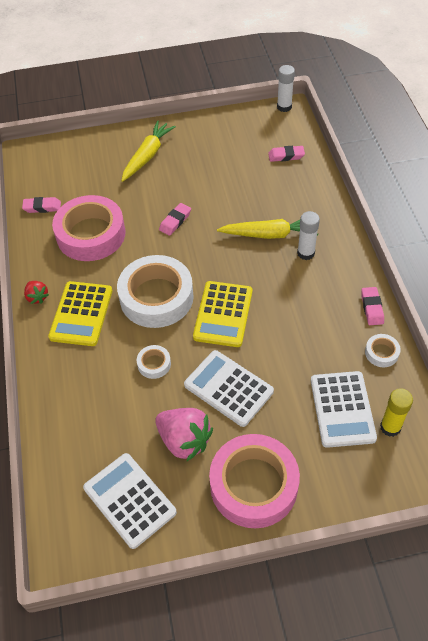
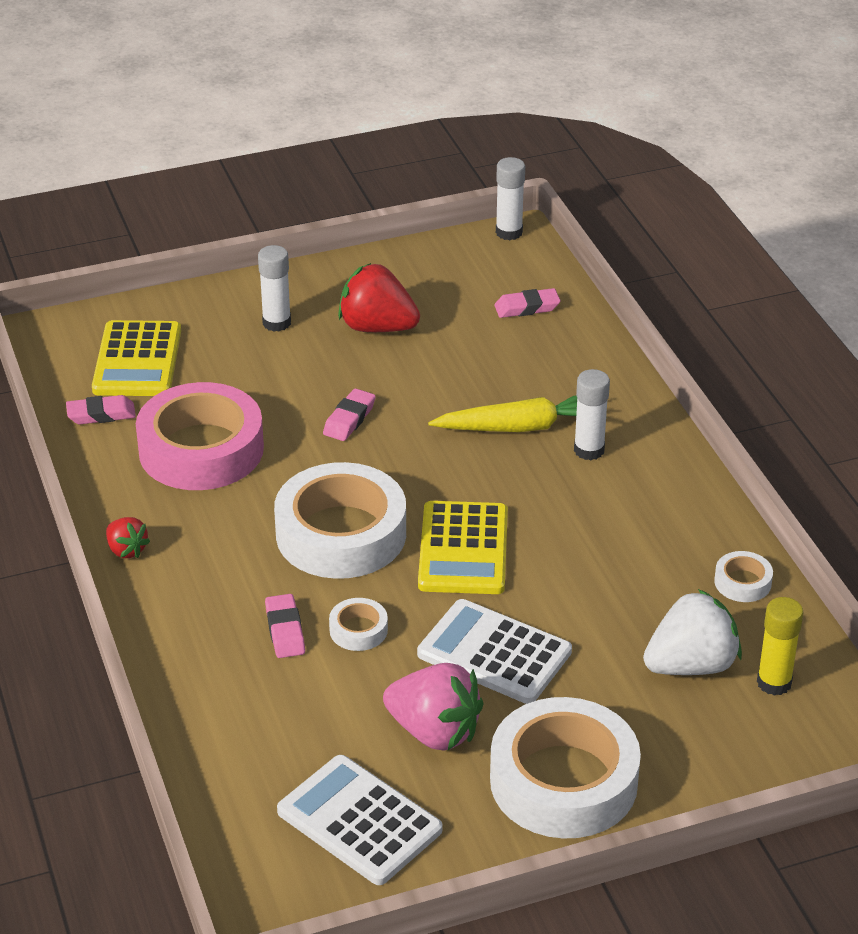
camera: 10 degrees left, 15 degrees down
yellow calculator [48,281,112,346] -> yellow calculator moved to [92,320,181,396]
yellow carrot [121,120,176,182] -> white glue stick [258,245,291,332]
pink tape [209,434,300,528] -> white tape [490,697,641,839]
white calculator [311,371,377,448] -> white strawberry [643,589,742,675]
pink eraser [361,287,384,325] -> pink eraser moved to [265,594,305,658]
none -> red strawberry [338,263,420,332]

